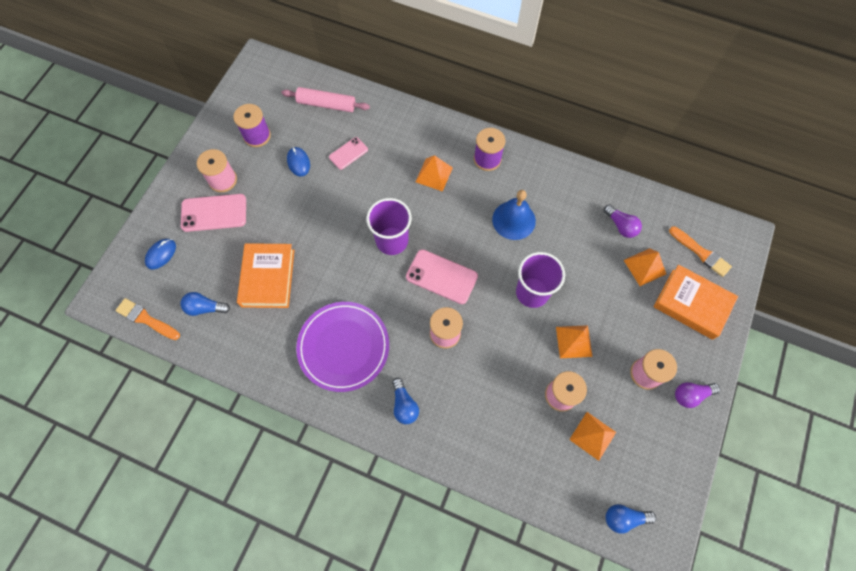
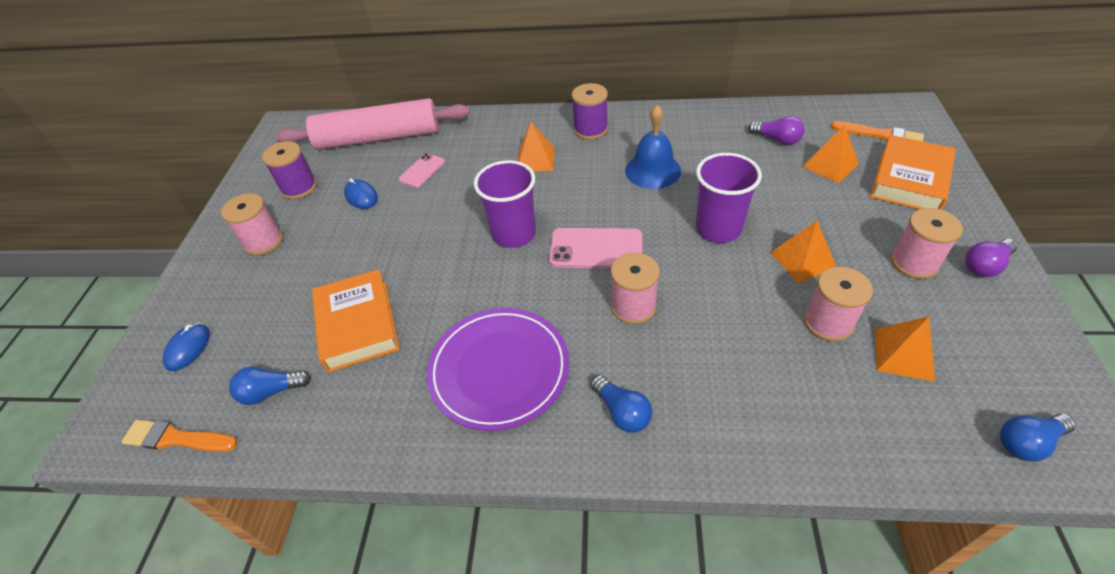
camera: 15 degrees left, 20 degrees down
pink phone [181,194,246,232] -> none
pink rolling pin [281,87,370,112] -> pink rolling pin [275,98,470,150], size x1.70
orange book [654,265,738,340] -> orange book turned 75 degrees counterclockwise [870,135,956,210]

